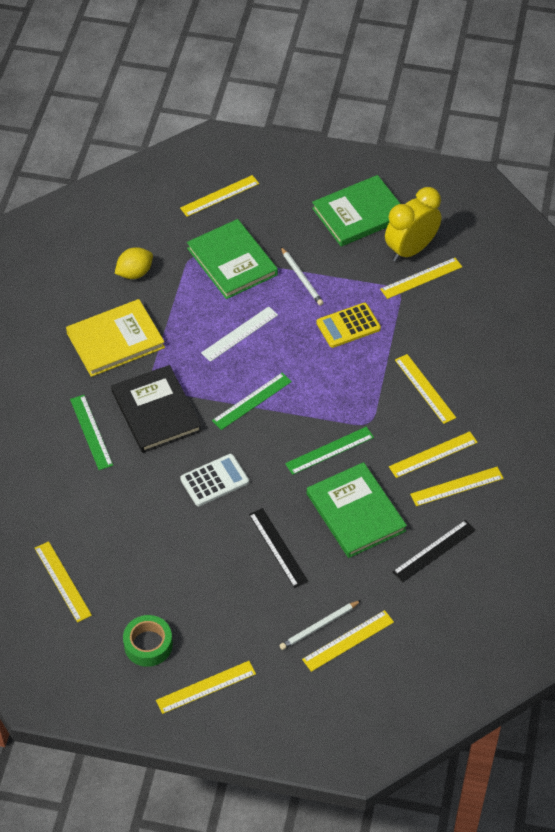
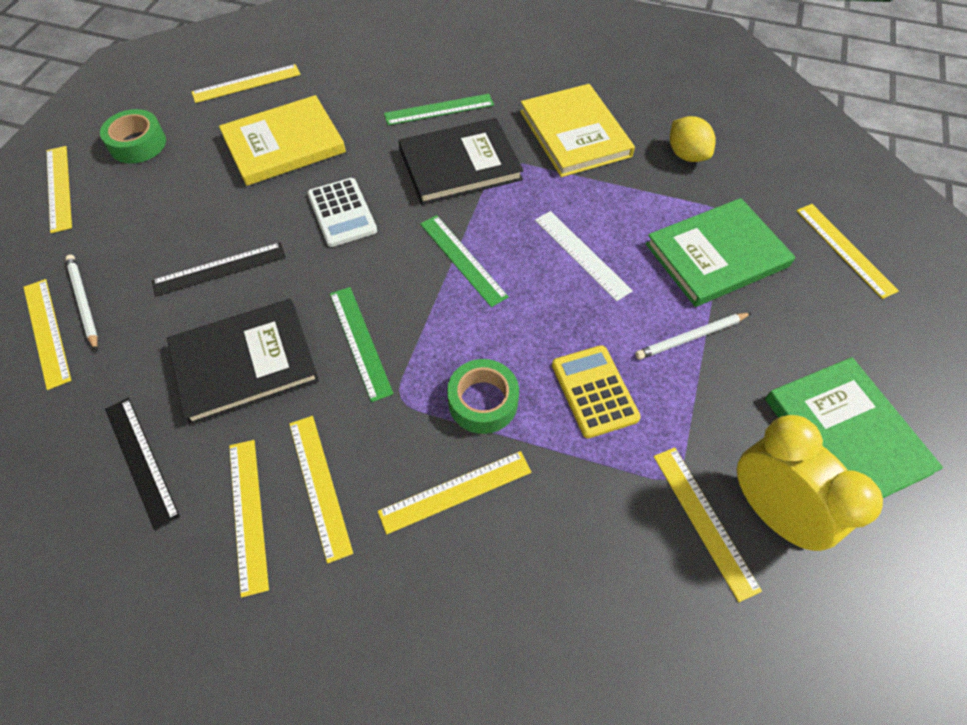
camera: 95 degrees right, 5 degrees up
green book [307,462,407,558] -> black book [167,299,319,426]
none -> yellow book [219,95,346,186]
none -> green tape [447,359,519,434]

